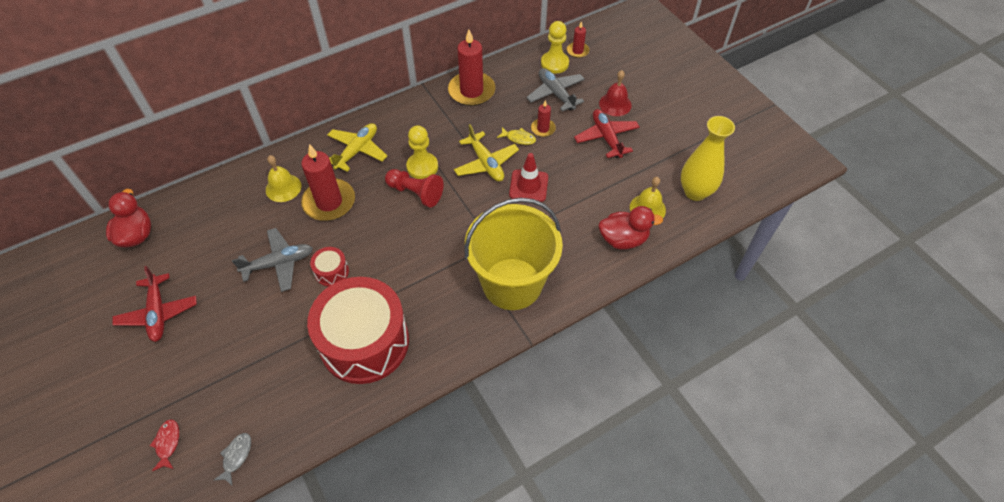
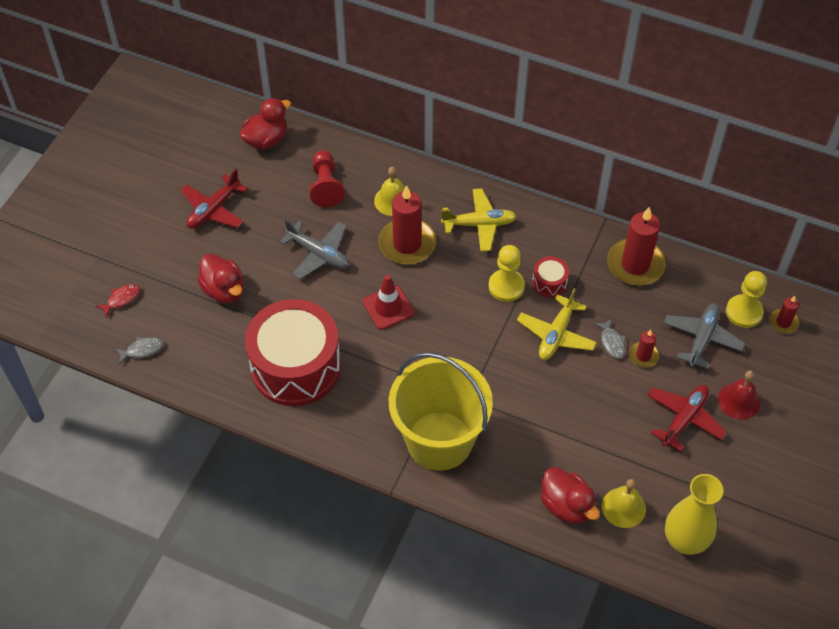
camera: 55 degrees right, 0 degrees up
red drum [310,247,349,287] -> red drum moved to [532,256,569,297]
red pawn [385,169,444,207] -> red pawn moved to [309,150,345,207]
yellow fish [497,127,536,145] -> grey fish [594,319,626,359]
red traffic cone [509,153,548,202] -> red traffic cone moved to [363,275,415,330]
none -> red duck [197,253,244,303]

